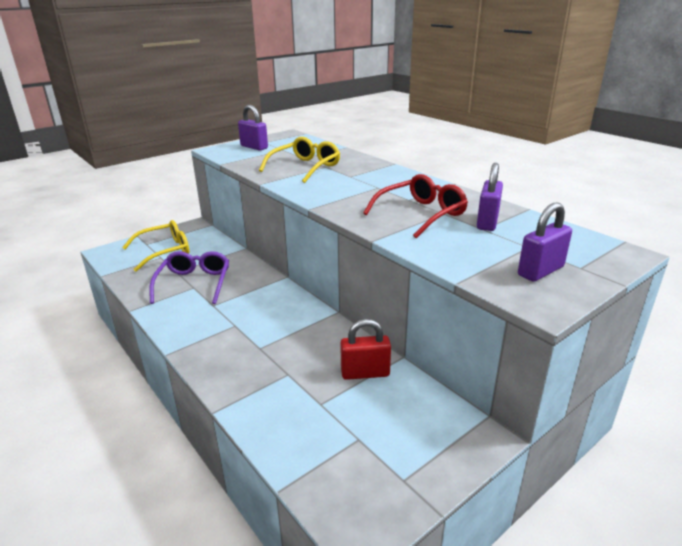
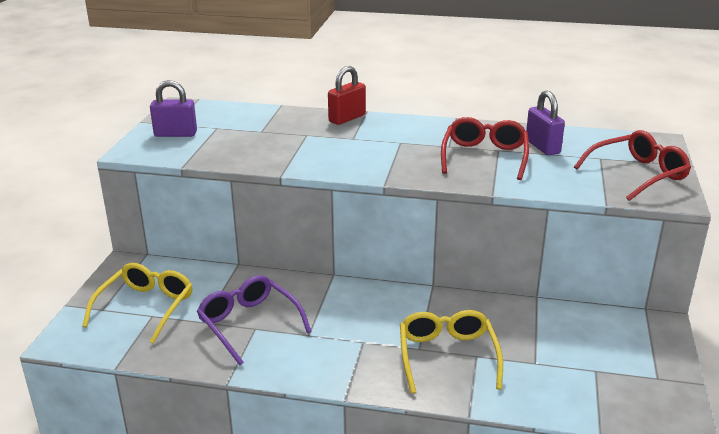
camera: 40 degrees left, 0 degrees up
yellow glasses [259,137,340,183] -> yellow glasses moved to [400,310,503,394]
red padlock [340,319,391,380] -> red padlock moved to [328,66,366,125]
purple padlock [518,202,572,282] -> red glasses [574,130,691,201]

